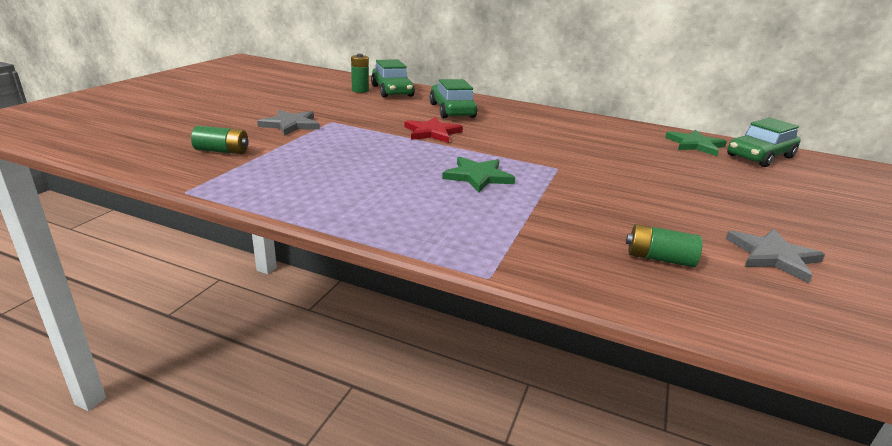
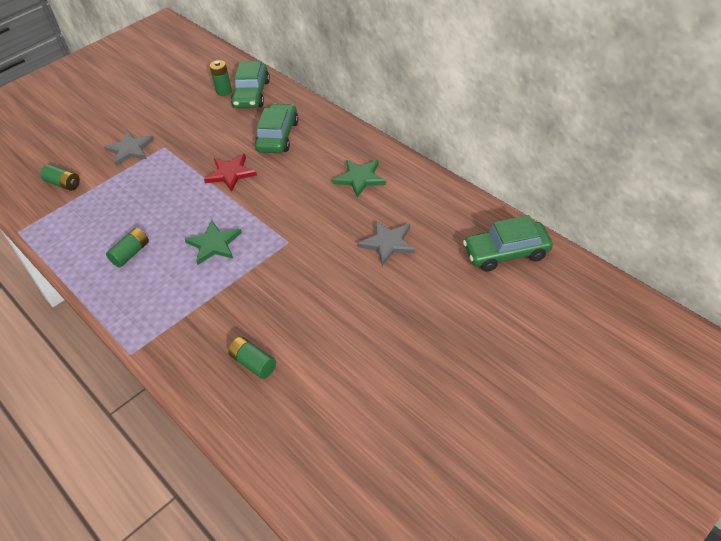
camera: 30 degrees right, 20 degrees up
green star [665,130,727,156] -> green star moved to [332,160,386,198]
grey star [725,229,825,283] -> grey star moved to [357,220,415,266]
none -> green battery [106,228,149,267]

